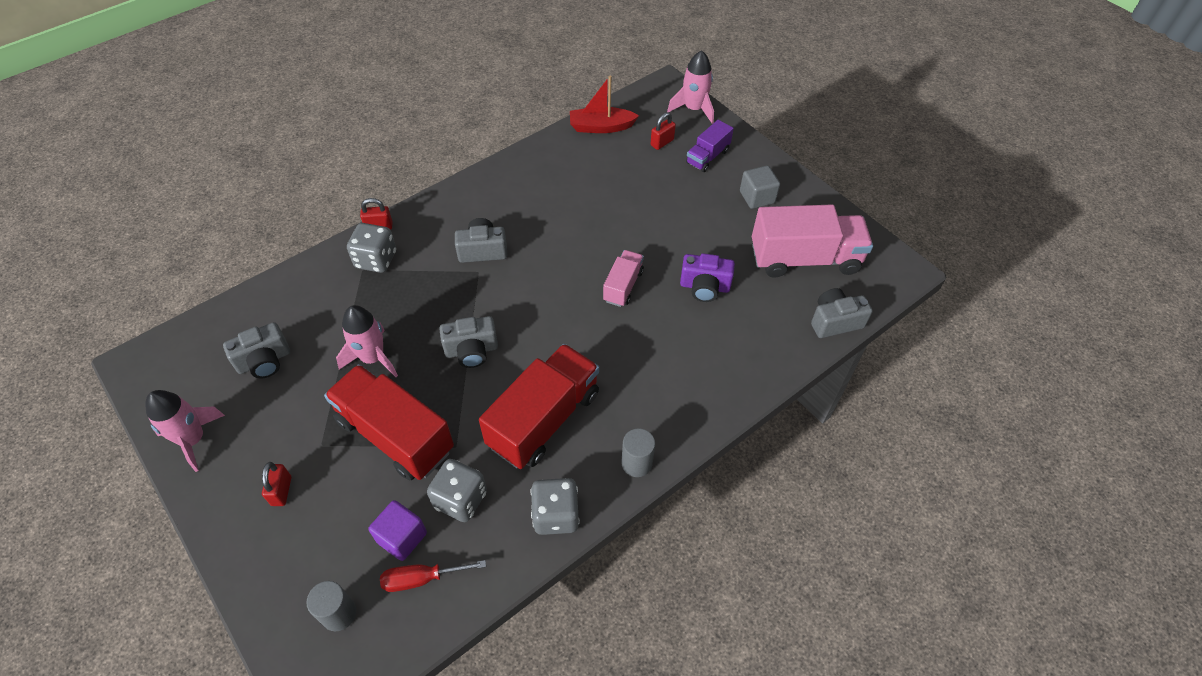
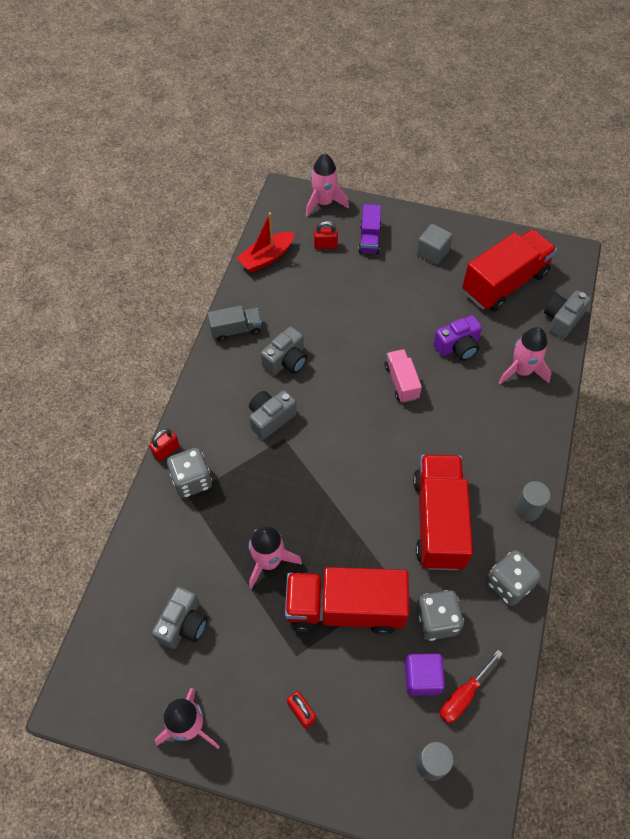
camera: 35 degrees left, 5 degrees up
grey camera [439,316,498,368] -> grey camera moved to [261,326,307,375]
red padlock [651,112,676,150] -> red padlock turned 75 degrees clockwise [314,221,338,249]
pink truck [752,205,873,278] -> red truck [462,229,557,312]
none -> grey truck [207,305,262,342]
none -> pink rocket [499,327,551,385]

